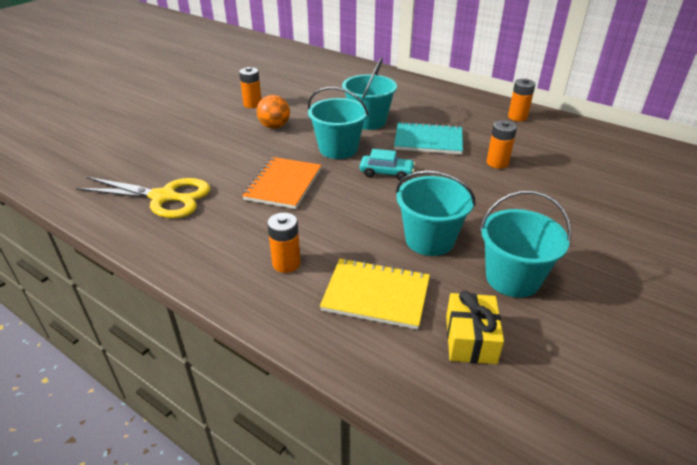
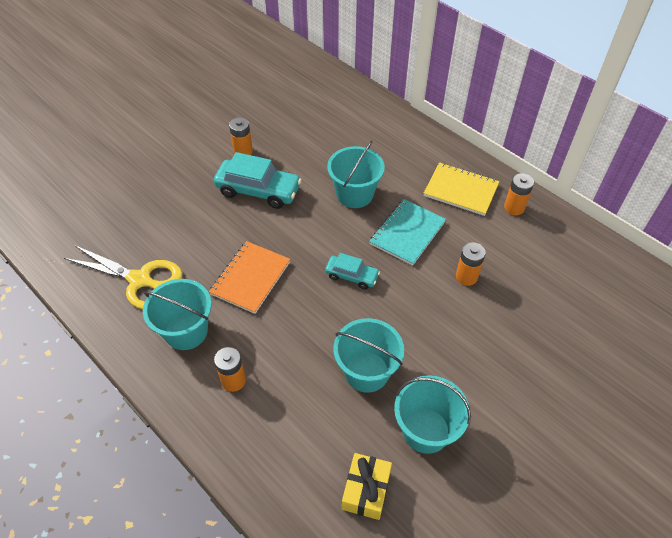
camera: 10 degrees right, 15 degrees up
orange ball [257,95,290,129] -> turquoise car [214,152,302,209]
turquoise bucket [308,87,369,159] -> turquoise bucket moved to [143,279,212,350]
yellow notebook [320,258,430,330] -> yellow notebook moved to [424,162,500,216]
turquoise notebook [394,122,463,155] -> turquoise notebook turned 75 degrees counterclockwise [369,199,446,266]

